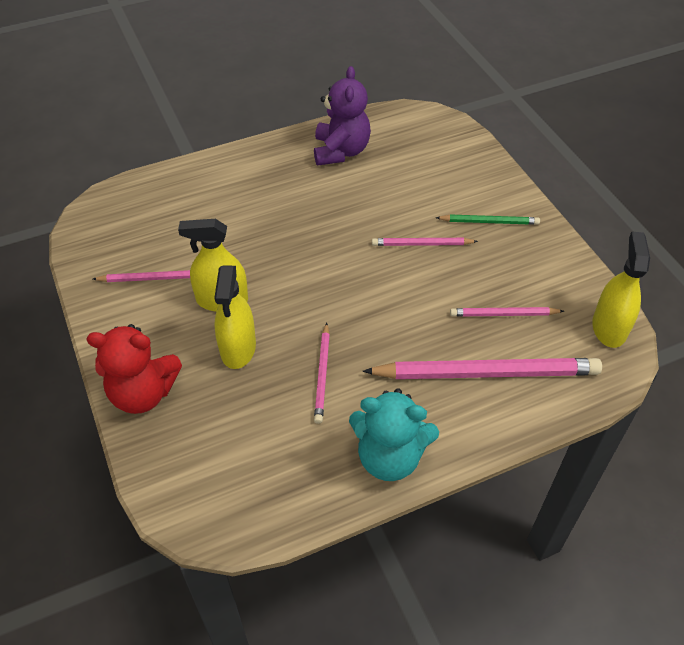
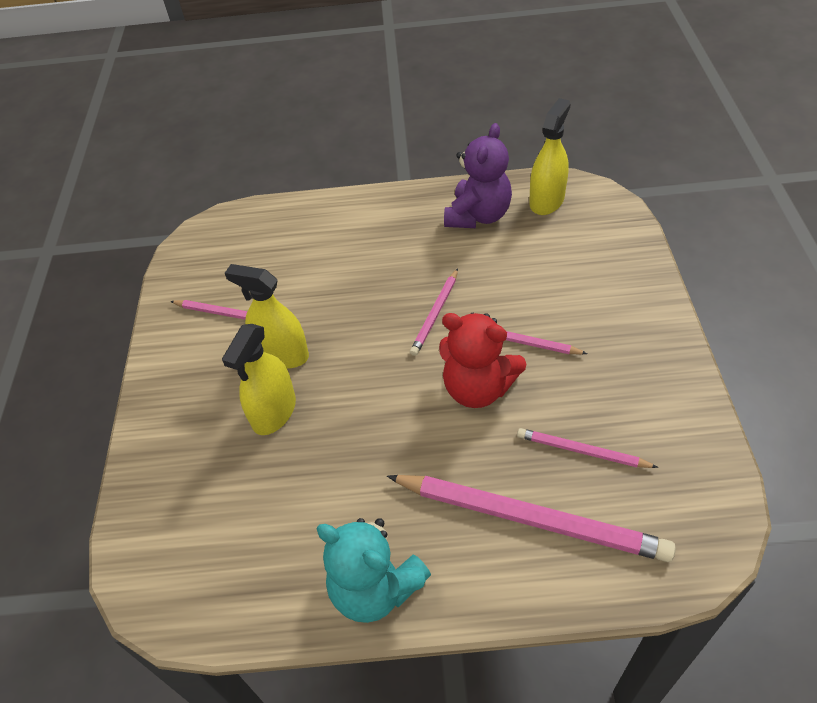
camera: 25 degrees right, 0 degrees up
red teddy bear [86,324,182,414] -> red teddy bear moved to [439,313,527,408]
pink pencil [314,323,330,424] -> pink pencil moved to [410,268,458,356]
green pencil [436,214,540,225] -> none
yellow spray bottle [592,231,650,348] -> yellow spray bottle moved to [529,98,571,215]

